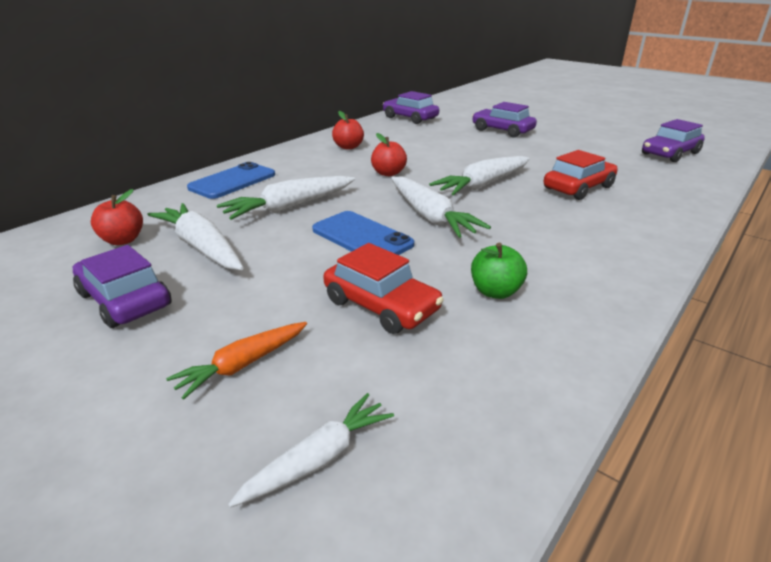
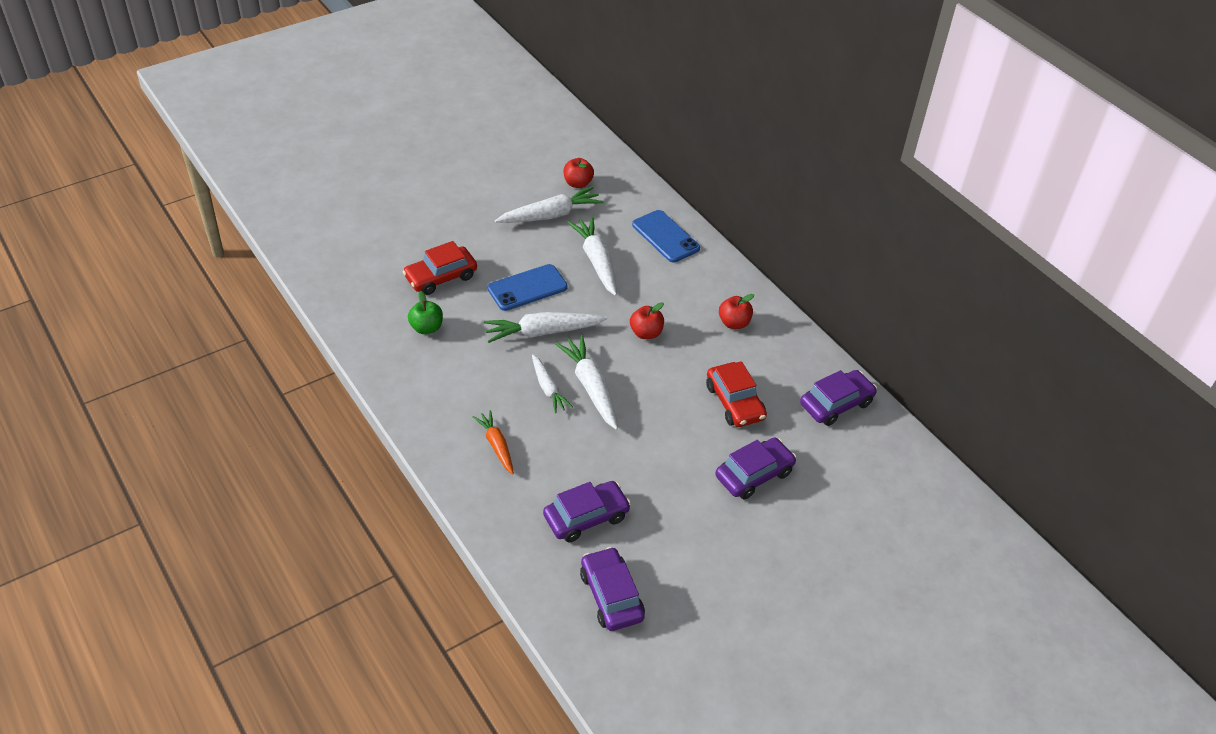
camera: 105 degrees right, 15 degrees up
purple car [73,245,172,328] -> purple car moved to [543,481,631,542]
orange carrot [166,322,307,400] -> orange carrot moved to [472,410,514,474]
white carrot [228,393,394,508] -> white carrot moved to [532,354,573,413]
red car [544,150,618,200] -> red car moved to [706,361,767,427]

